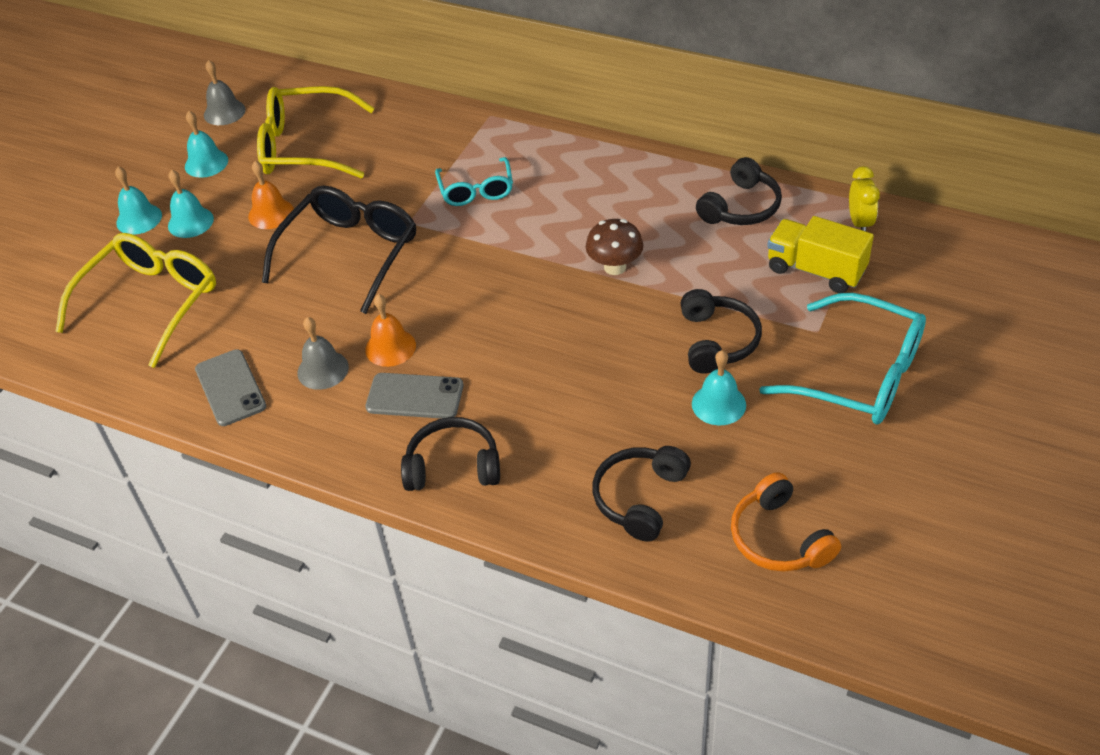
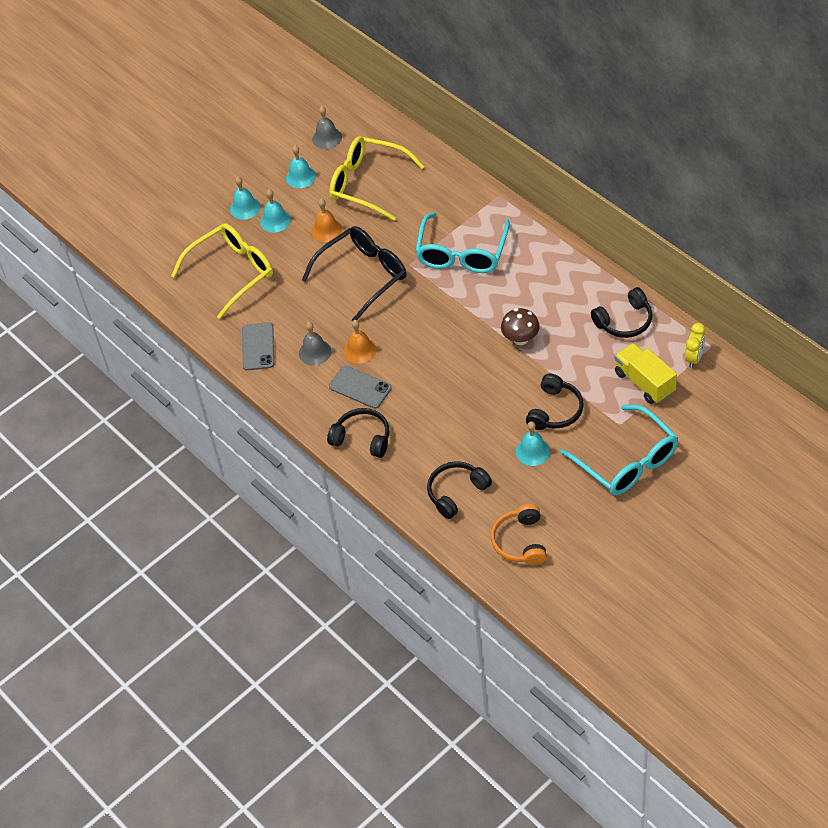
camera: 25 degrees right, 5 degrees up
turquoise glasses [435,157,513,206] -> turquoise glasses [415,212,510,273], size x1.70

